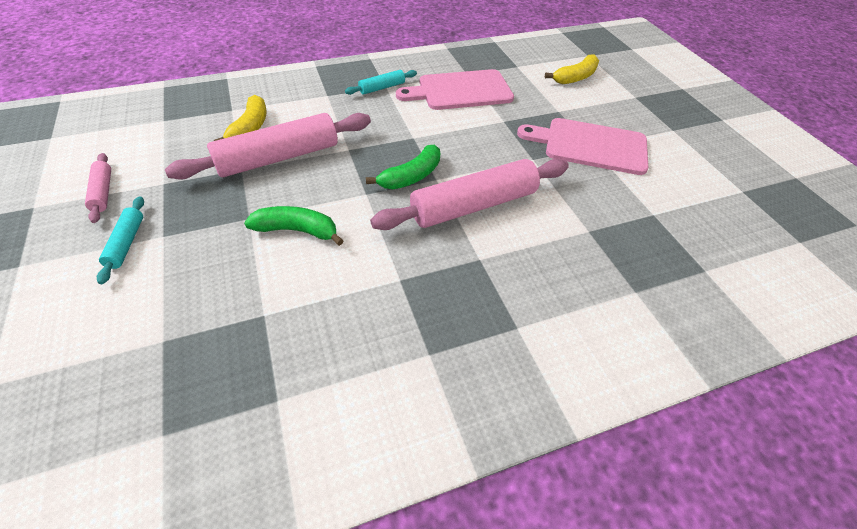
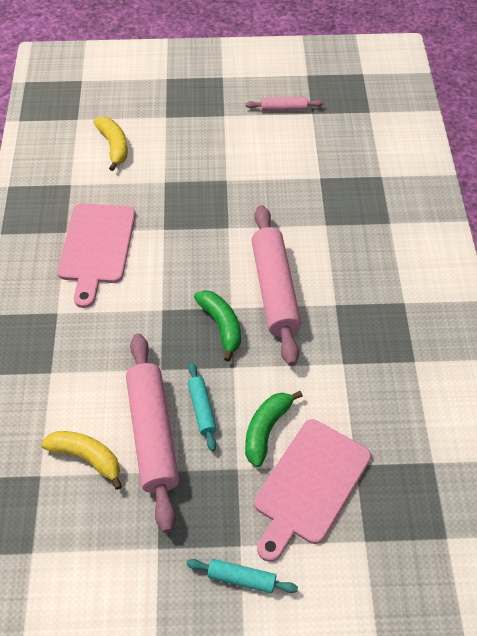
camera: 70 degrees left, 5 degrees up
pink rolling pin [85,153,111,223] -> pink rolling pin moved to [246,97,323,111]
turquoise rolling pin [345,70,417,95] -> turquoise rolling pin moved to [188,363,217,451]
pink cutting board [517,118,648,175] -> pink cutting board moved to [254,419,371,562]

